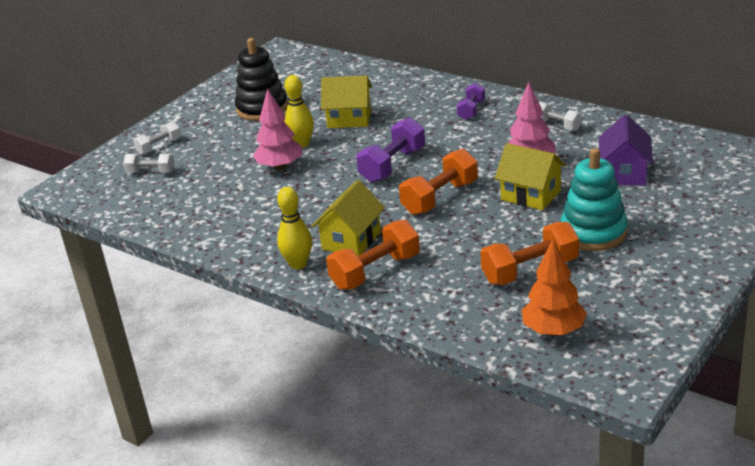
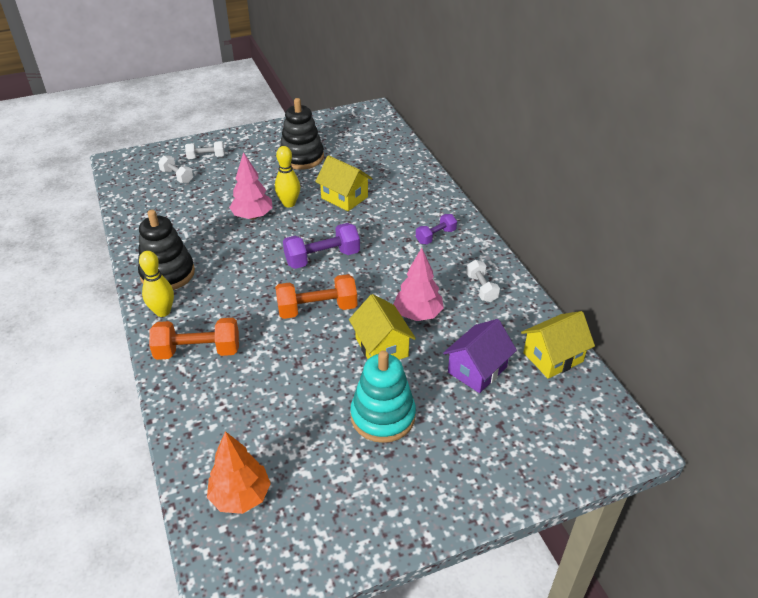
camera: 30 degrees right, 10 degrees up
yellow house [312,180,385,256] -> yellow house moved to [521,311,595,379]
orange dumbbell [480,222,579,285] -> none
none -> black stacking toy [138,210,195,290]

